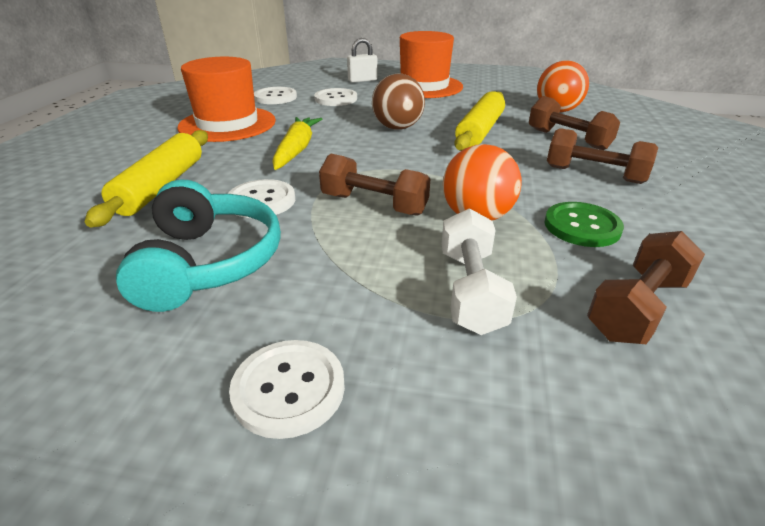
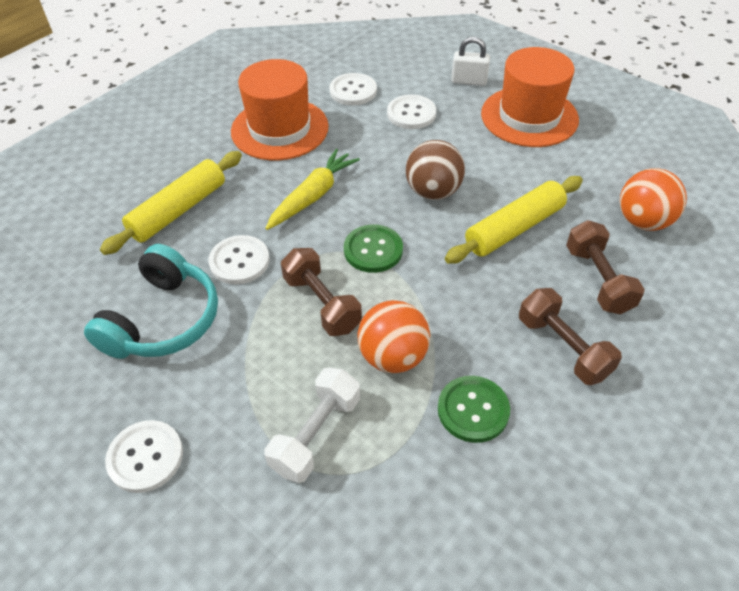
camera: 30 degrees right, 15 degrees up
brown dumbbell [587,231,705,344] -> none
none -> green button [344,224,403,273]

